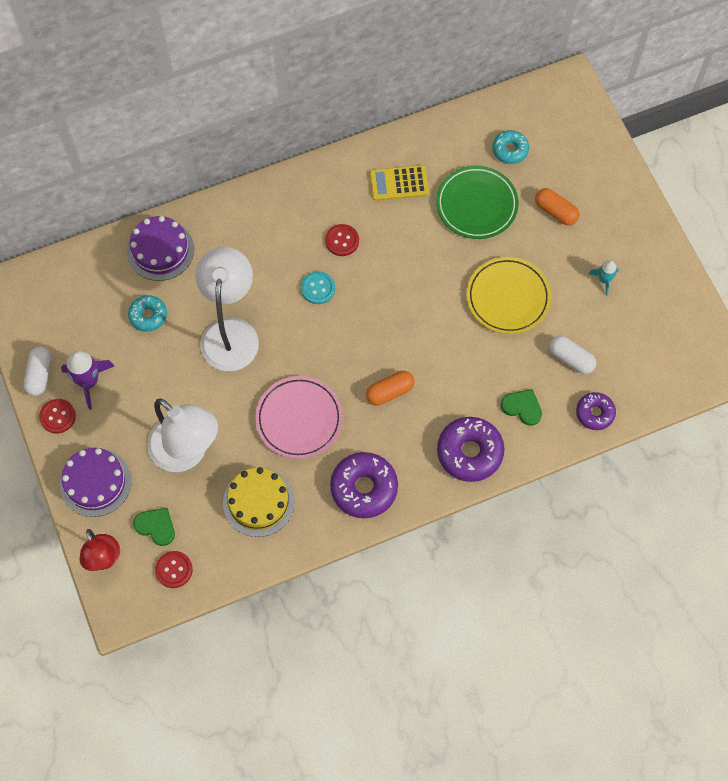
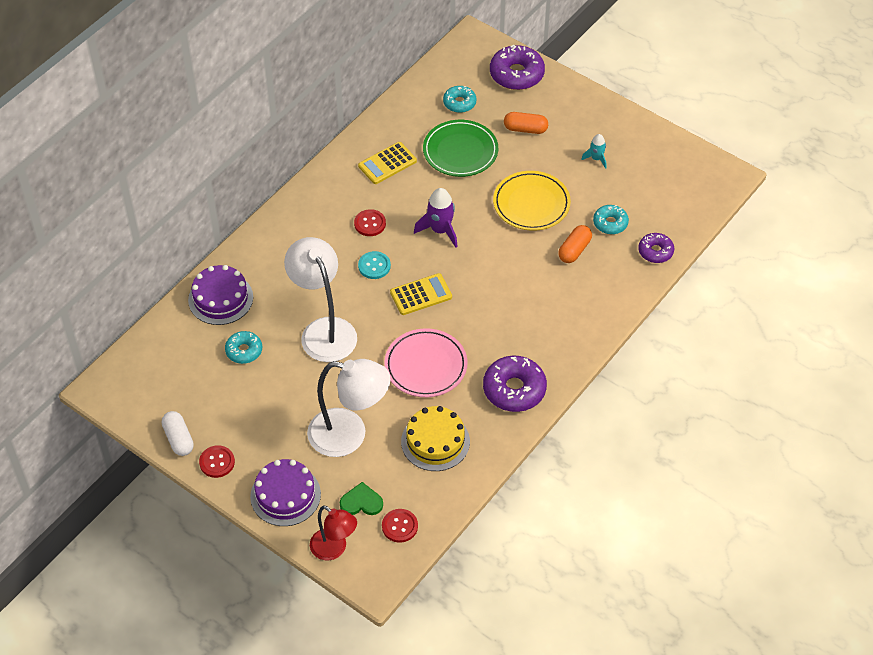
camera: 30 degrees left, 15 degrees down
purple rocket [61,351,114,410] -> purple rocket moved to [414,188,458,248]
orange capsule [366,371,415,406] -> orange capsule moved to [558,225,592,263]
purple donut [437,417,505,482] -> purple donut moved to [490,45,545,90]
green heart [501,389,542,426] -> none
white capsule [549,336,596,374] -> turquoise donut [593,205,629,234]
none -> yellow calculator [390,273,452,315]

